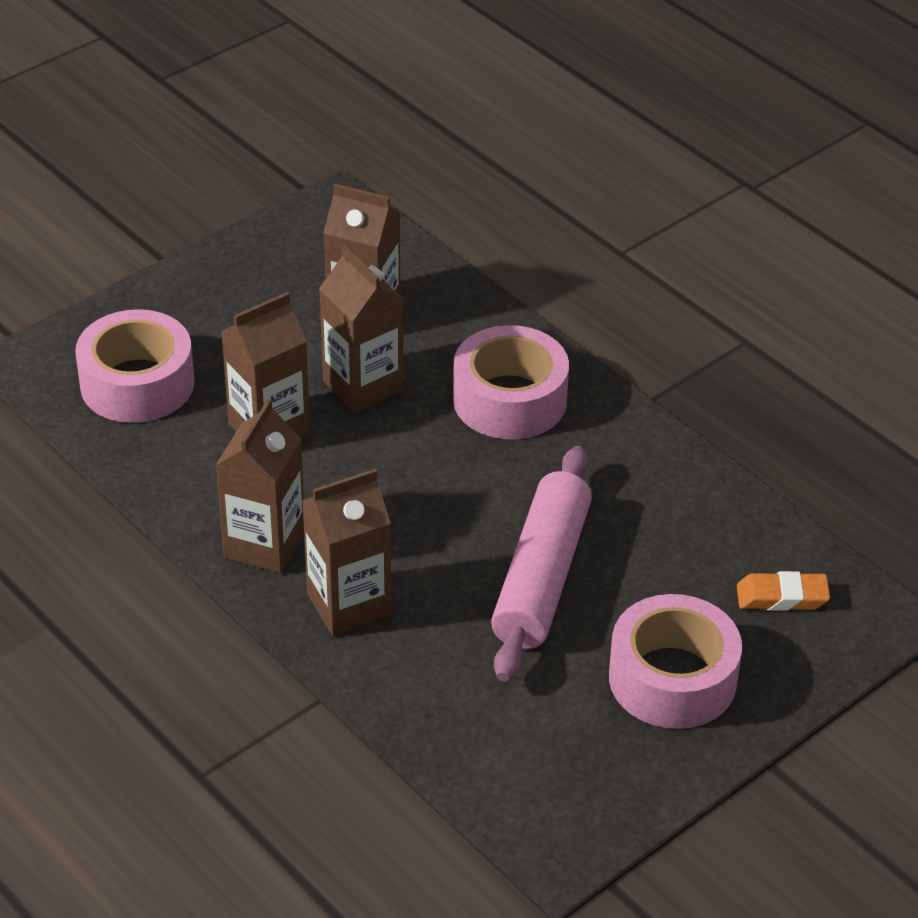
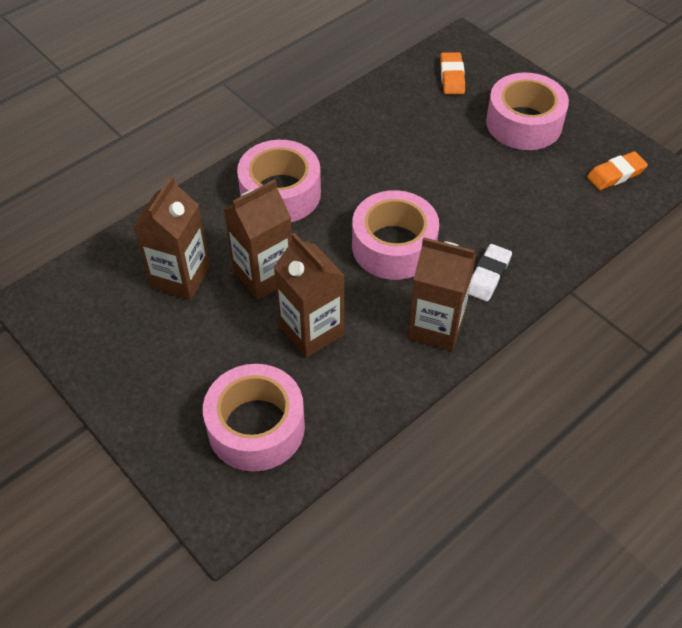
camera: 90 degrees left, 10 degrees up
brown carton [302,469,391,636] -> white eraser [469,244,512,302]
pink rolling pin [491,446,592,682] -> none
none -> pink tape [352,190,439,280]
none -> orange eraser [587,151,648,190]

